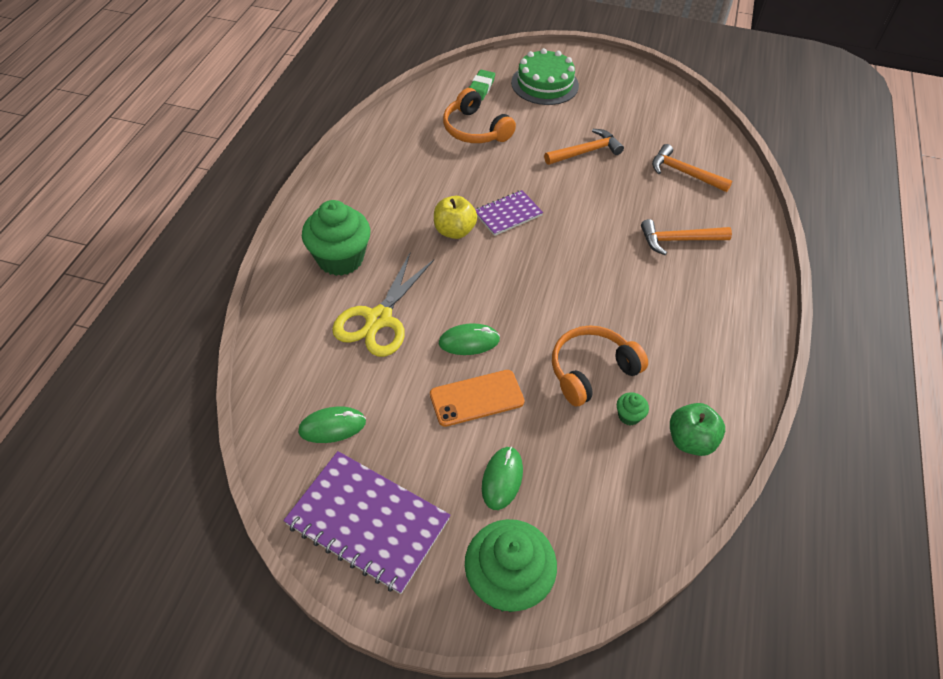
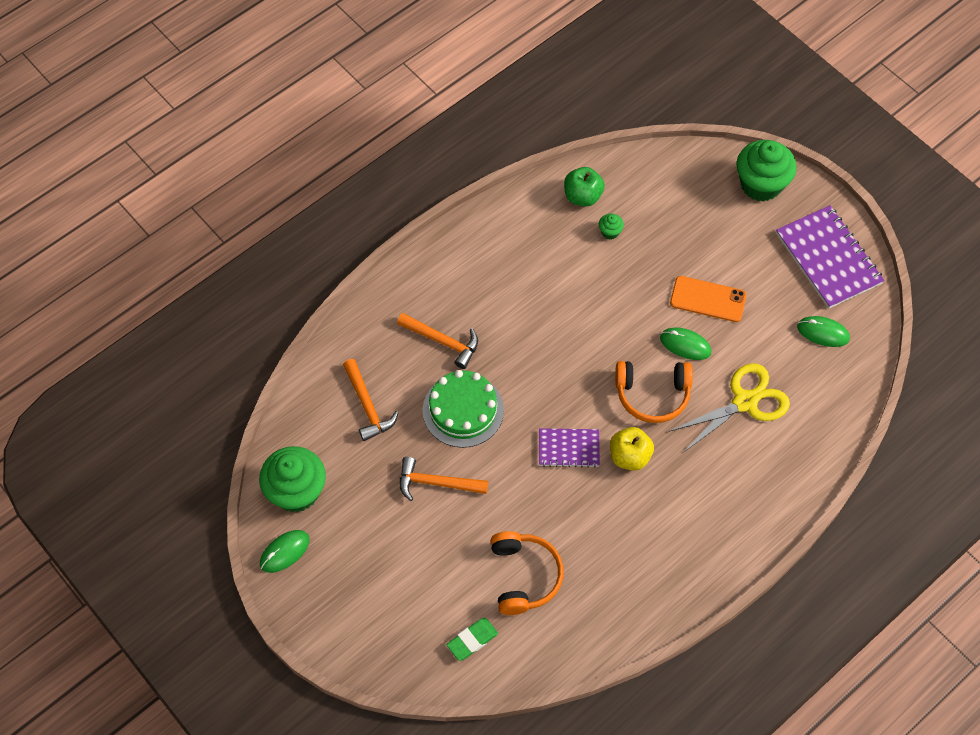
camera: 145 degrees left, 10 degrees up
green cupcake [302,200,370,276] -> green cupcake moved to [259,446,326,512]
green mouse [482,447,523,510] -> green mouse moved to [260,530,310,573]
green cake [511,48,579,105] -> green cake moved to [423,370,504,448]
orange headphones [552,326,648,406] -> orange headphones moved to [615,361,693,423]

